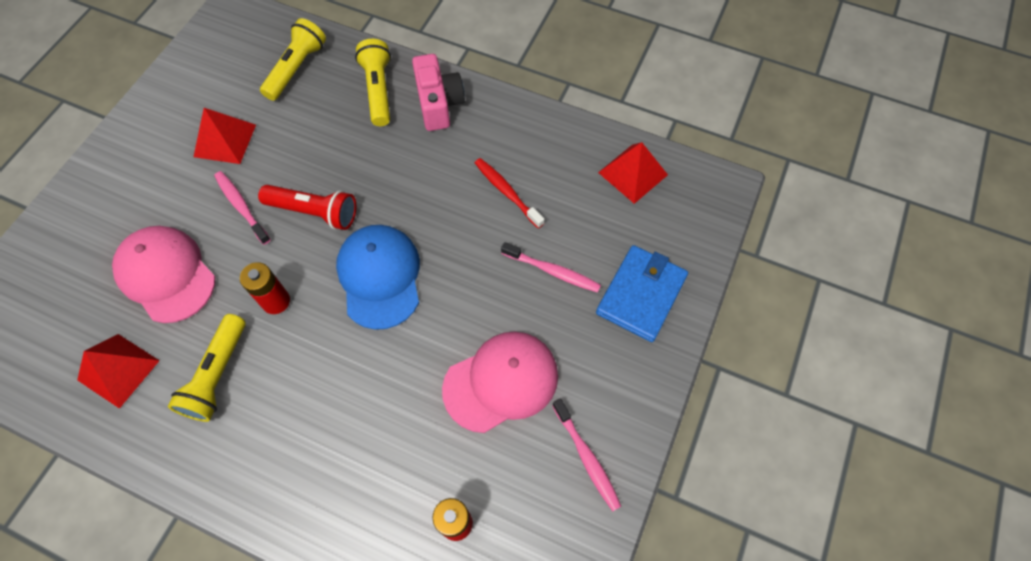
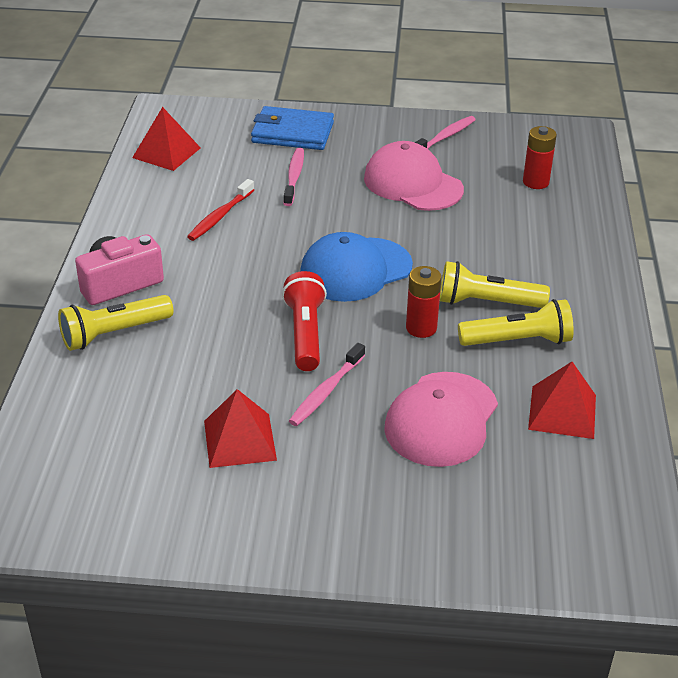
camera: 110 degrees left, 25 degrees down
yellow flashlight [260,18,326,101] -> yellow flashlight moved to [440,261,550,308]

